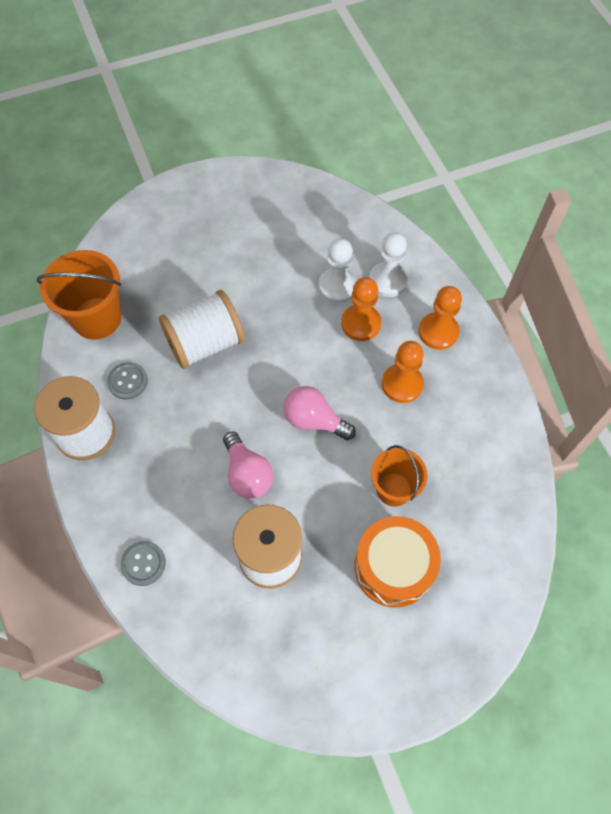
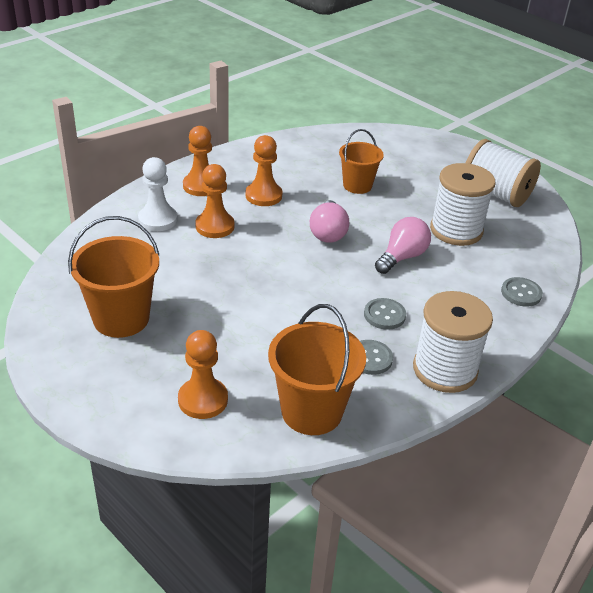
camera: 115 degrees left, 25 degrees down
white spool [159,290,245,369] -> white spool moved to [466,139,541,207]
white pawn [319,238,357,303] -> none
orange drum [354,516,441,608] -> none
none -> orange bucket [68,216,159,338]
none -> orange pawn [178,330,228,419]
none -> grey button [364,298,406,330]

